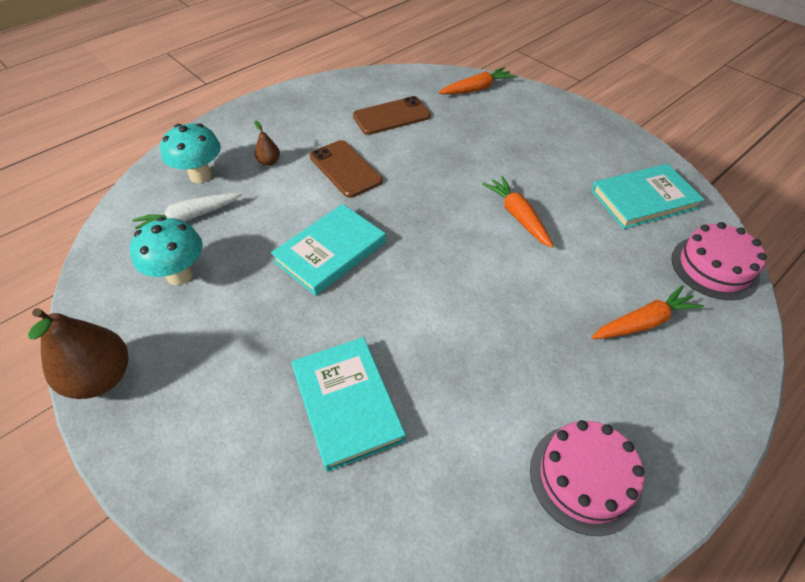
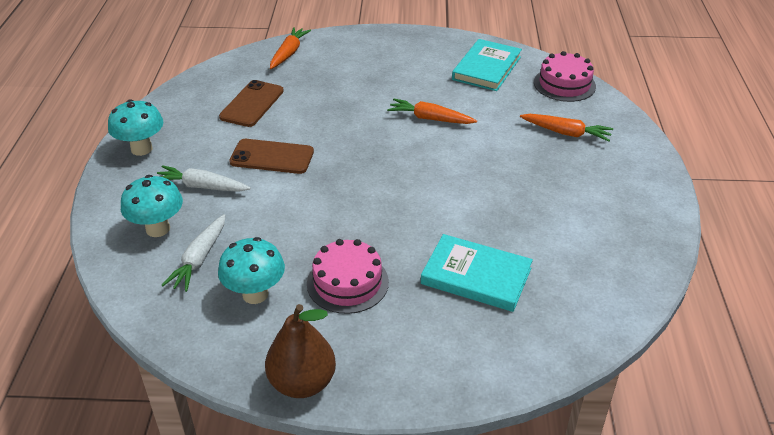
camera: 45 degrees left, 10 degrees down
brown pear [254,121,280,166] -> white carrot [157,165,251,192]
turquoise book [271,204,386,296] -> none
pink cake [530,420,644,536] -> pink cake moved to [307,239,389,314]
orange carrot [592,285,704,339] -> orange carrot turned 90 degrees clockwise [520,114,613,142]
none -> turquoise mushroom [108,99,163,156]

